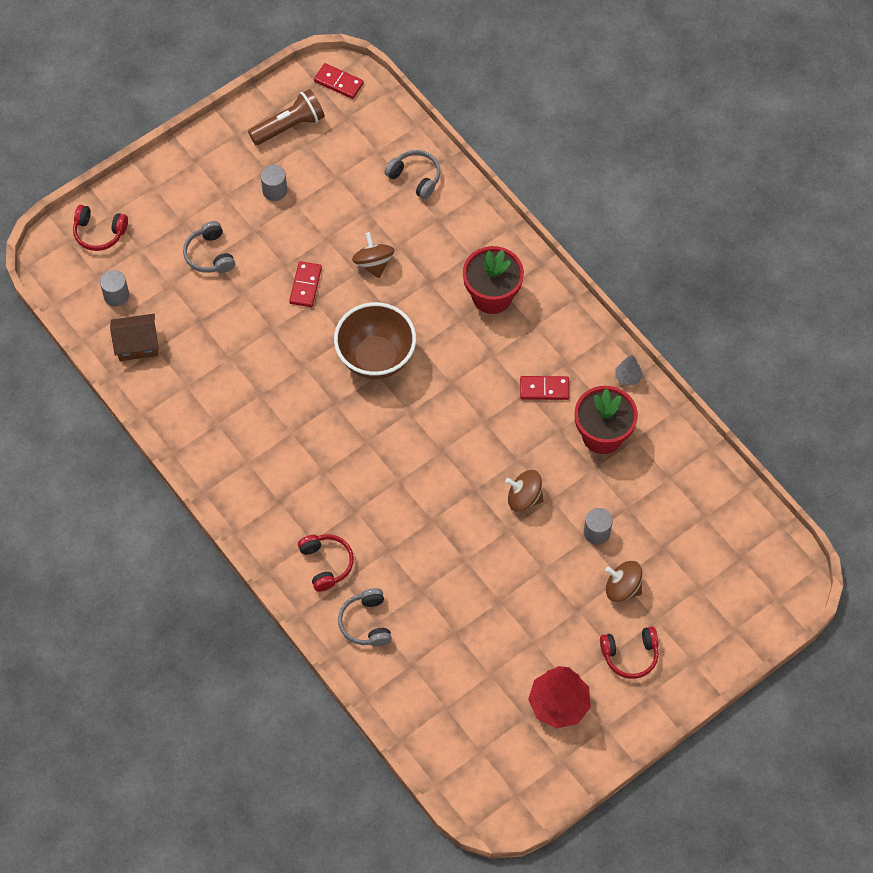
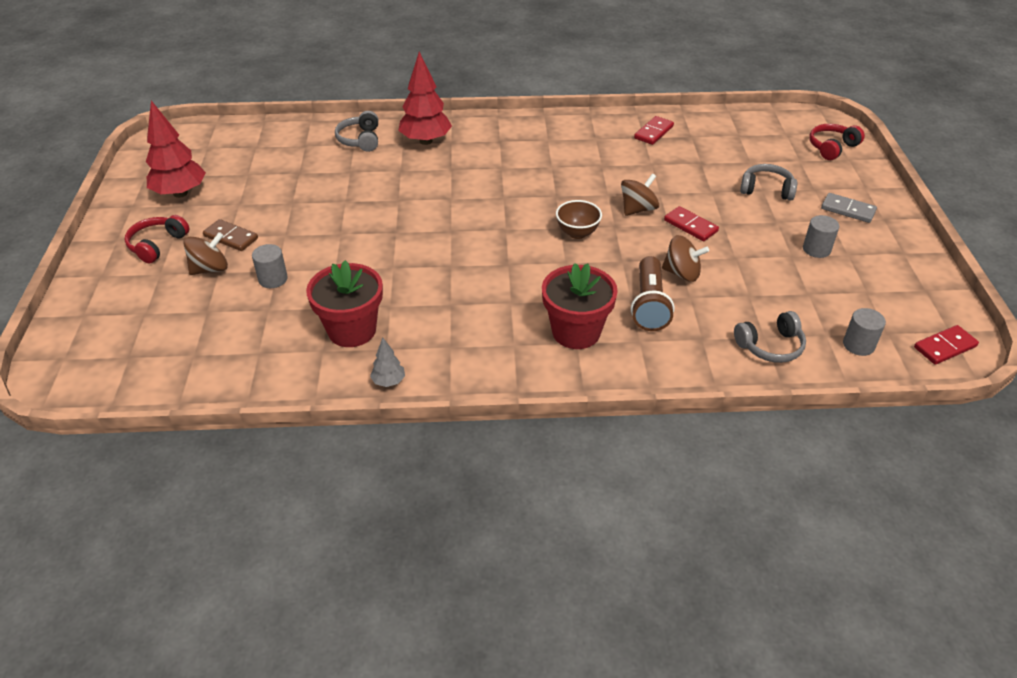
camera: 125 degrees right, 20 degrees down
grey cylinder [100,270,129,307] -> grey cylinder moved to [843,308,886,356]
brown house [110,314,159,361] -> none
brown flashlight [248,89,325,145] -> brown flashlight moved to [631,256,674,331]
red headphones [298,534,354,592] -> red tree [398,52,452,145]
brown bowl [334,302,416,379] -> brown bowl [556,200,602,239], size x0.54
grey headphones [338,588,392,647] -> grey headphones turned 120 degrees counterclockwise [335,111,378,152]
brown spinning top [505,470,544,512] -> brown spinning top moved to [621,173,659,216]
red domino [520,376,569,400] -> red domino moved to [634,116,674,145]
none -> brown domino [203,219,258,251]
none -> grey domino [821,193,877,223]

